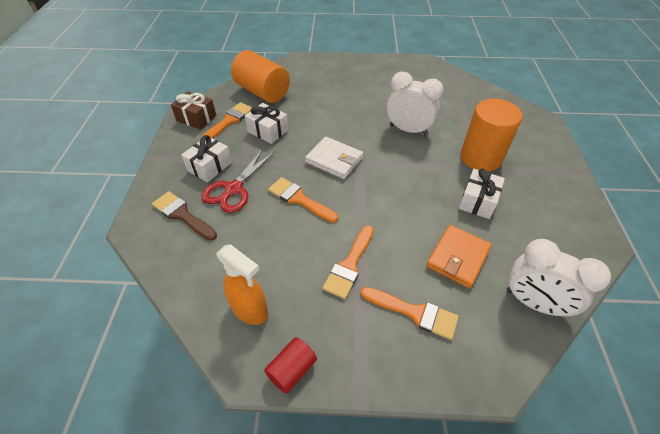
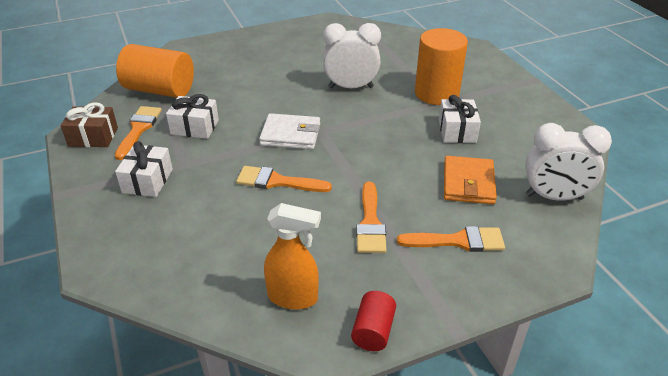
camera: 25 degrees left, 10 degrees down
brown brush [152,191,217,241] -> none
red scissors [202,148,275,213] -> none

